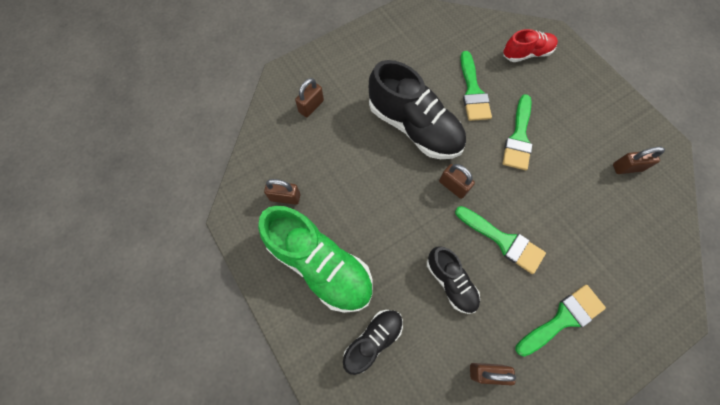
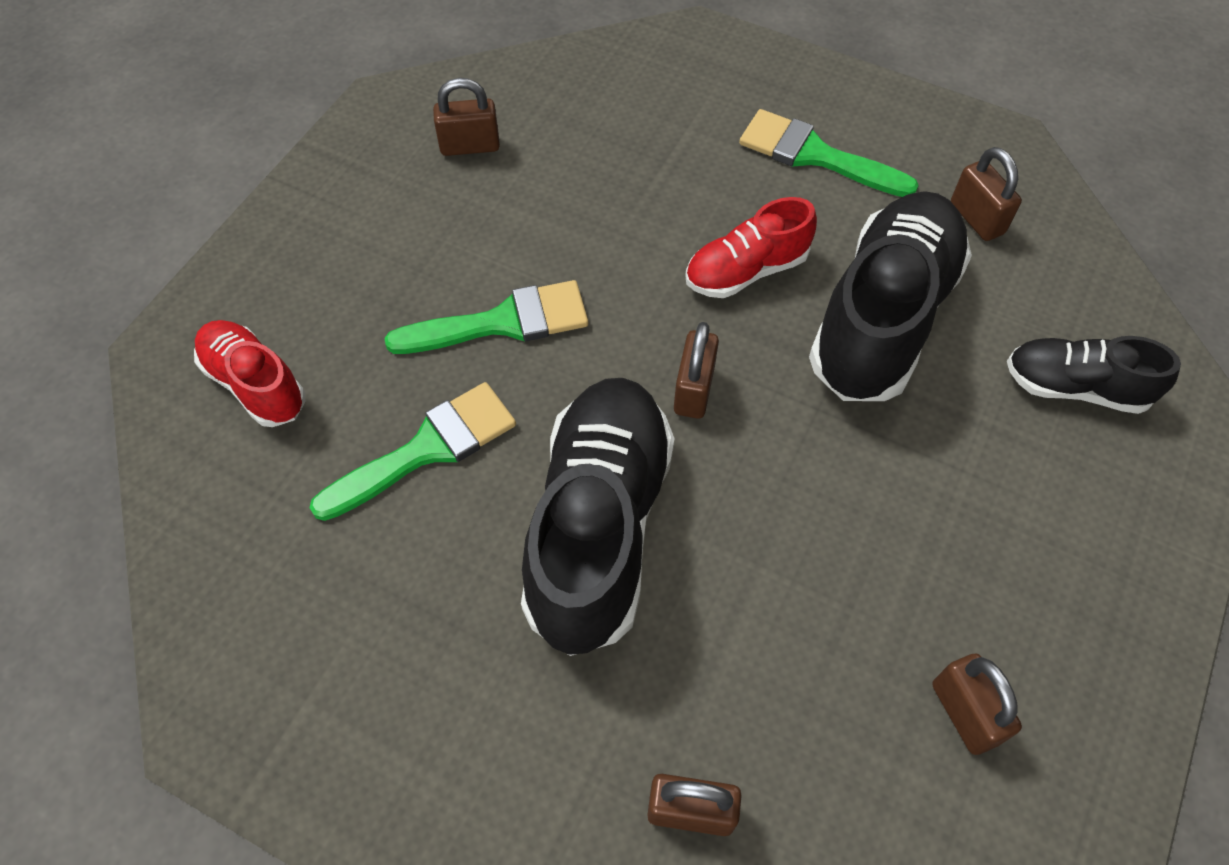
camera: 120 degrees left, 10 degrees down
green shoe [258,206,373,313] -> none
black shoe [427,246,480,314] -> black shoe [809,191,972,401], size x1.83
green brush [455,206,546,274] -> red shoe [685,197,817,298]
brown padlock [613,147,665,174] -> brown padlock turned 60 degrees counterclockwise [433,78,500,156]

